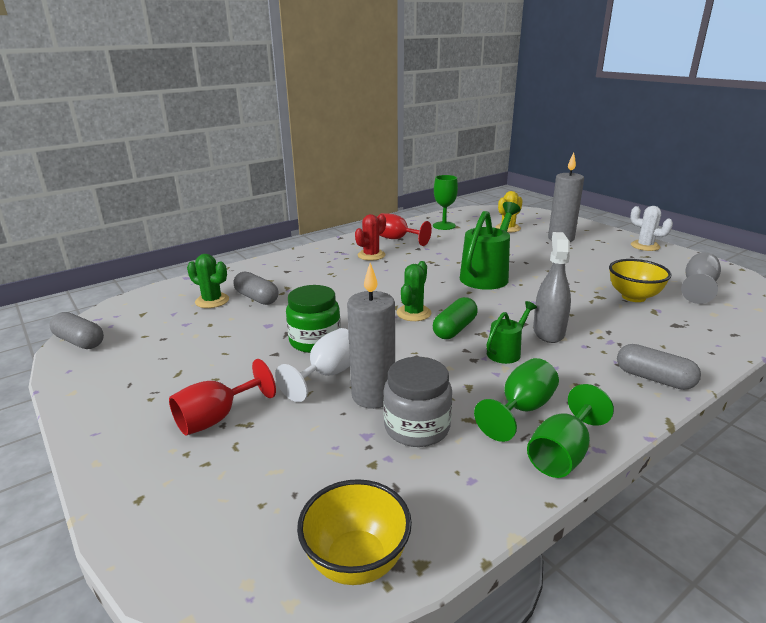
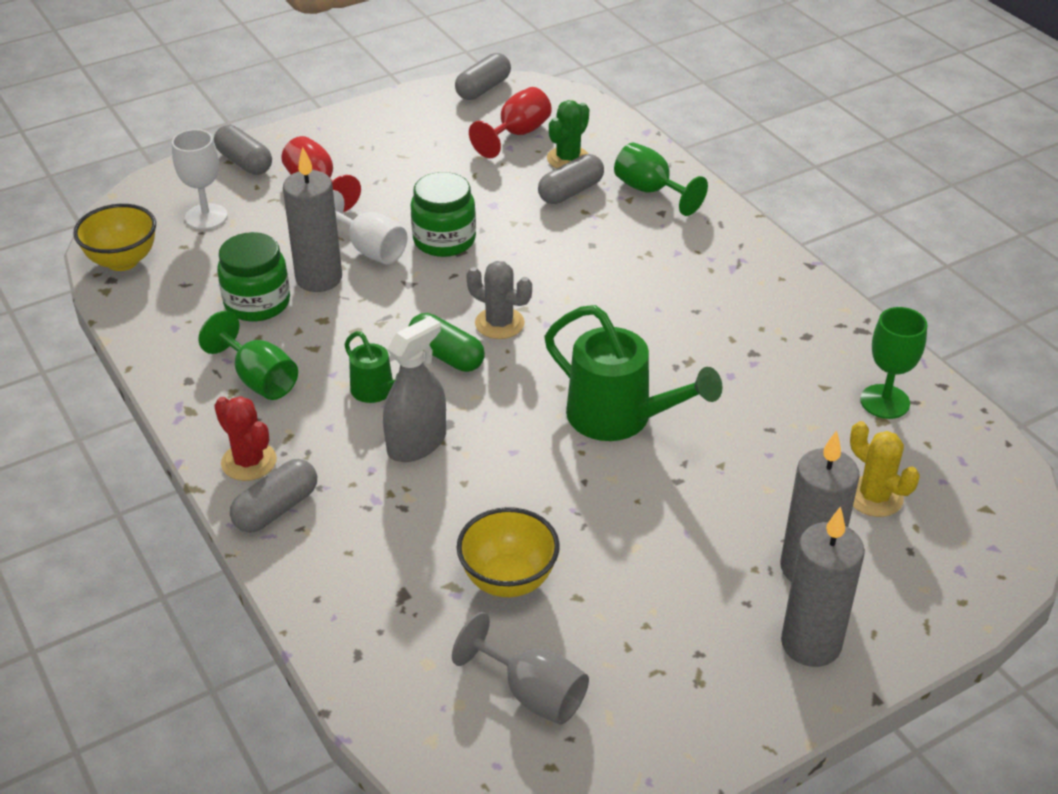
camera: 95 degrees right, 15 degrees up
red cactus [355,214,386,261] -> red cactus moved to [214,396,277,481]
red goblet [377,213,432,246] -> red goblet moved to [469,87,552,158]
grey jar [383,357,452,447] -> green jar [217,232,290,321]
green cactus [396,261,431,321] -> grey cactus [466,261,532,339]
green goblet [527,384,614,478] -> green goblet moved to [614,143,708,216]
grey spray bottle [533,232,571,343] -> grey spray bottle turned 60 degrees counterclockwise [383,316,446,462]
white cactus [630,206,673,251] -> none
none -> white goblet [172,129,228,230]
none -> grey capsule [214,125,272,175]
none -> grey candle [781,506,865,667]

